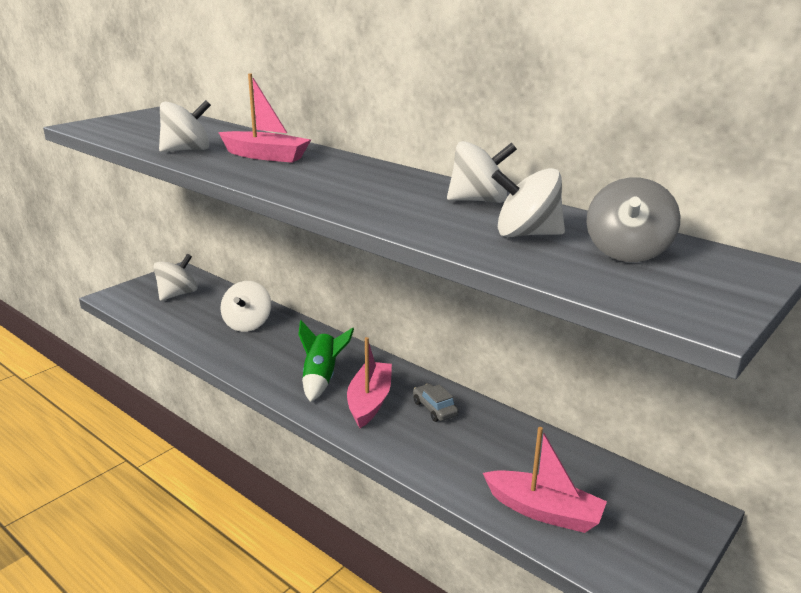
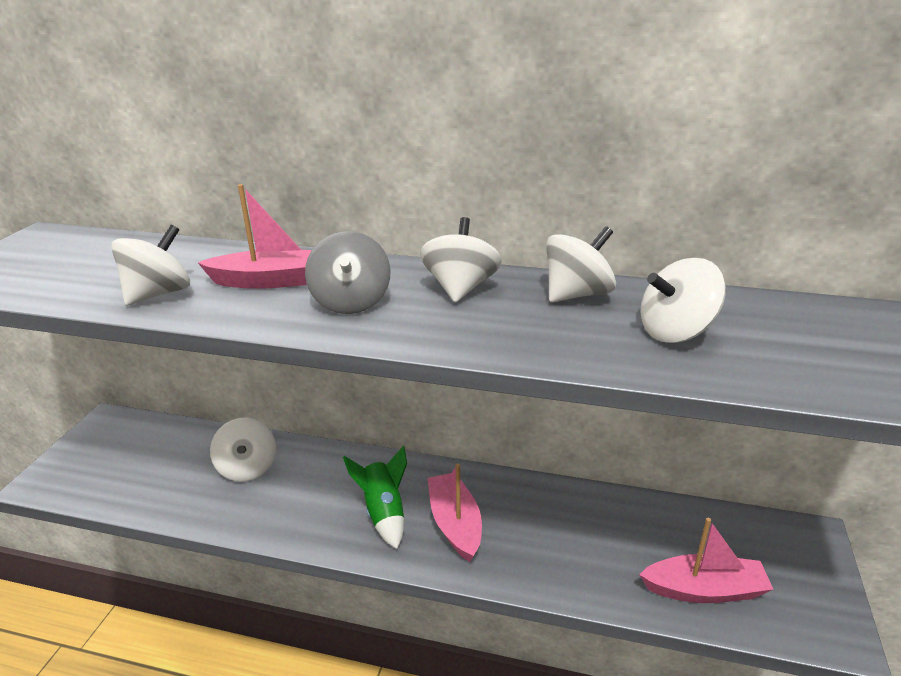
camera: 25 degrees left, 5 degrees up
white spinning top [153,254,197,301] -> white spinning top moved to [420,217,502,303]
grey car [413,384,459,422] -> none
grey spinning top [587,177,680,262] -> grey spinning top moved to [305,231,391,314]

